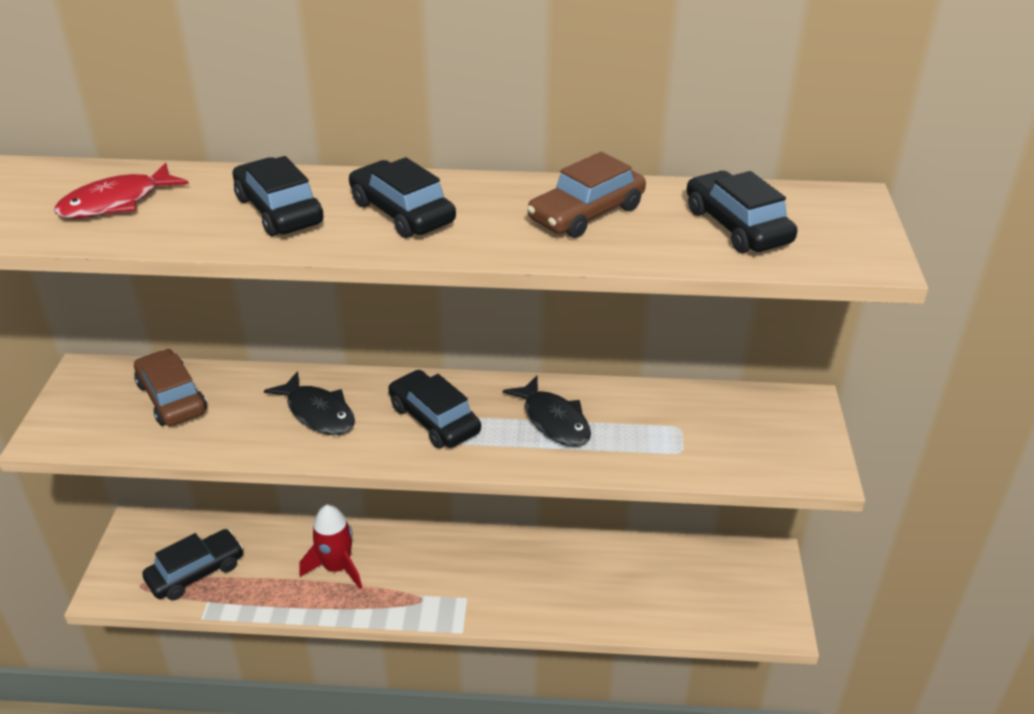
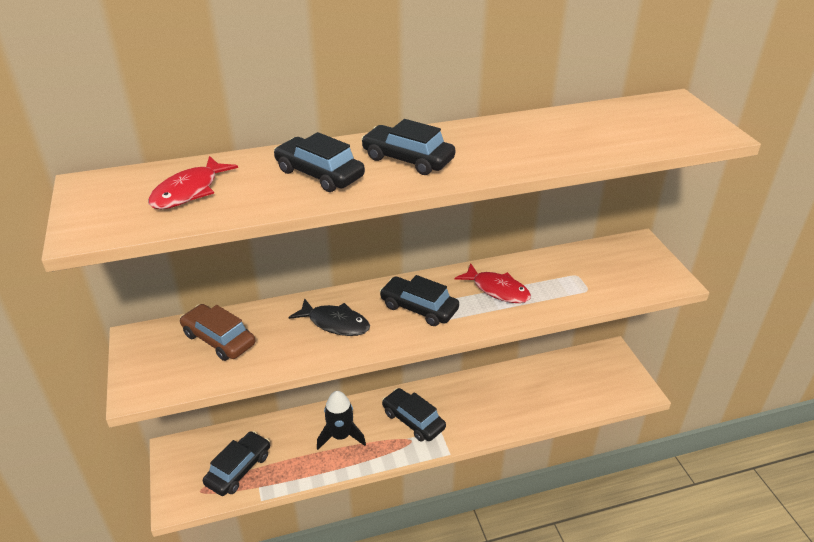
camera: 20 degrees left, 0 degrees up
red rocket [300,505,362,589] -> black rocket [317,391,366,450]
black fish [503,376,591,447] -> red fish [455,263,531,303]
brown car [527,152,646,238] -> none
black car [687,171,797,253] -> black car moved to [382,388,446,442]

